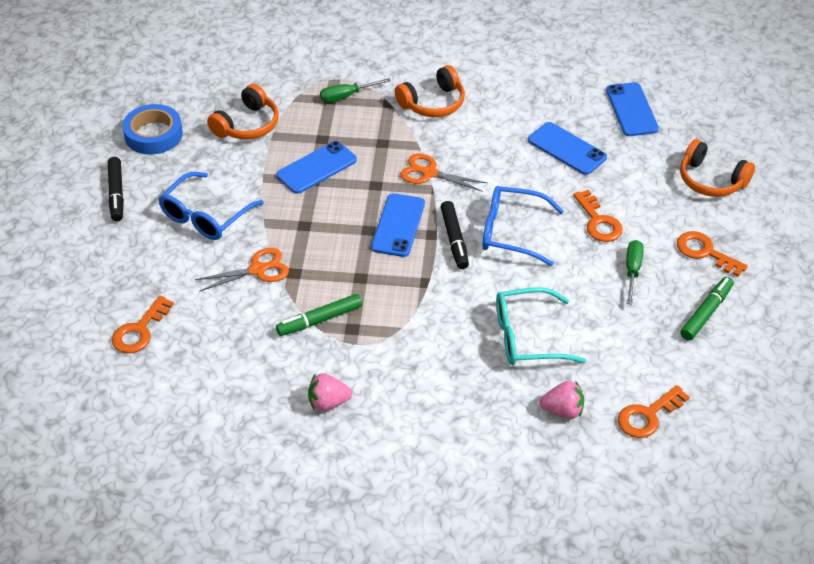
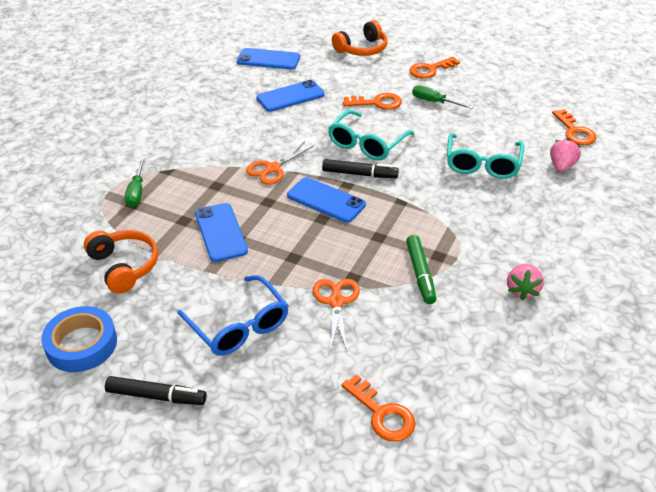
camera: 70 degrees left, 5 degrees down
orange headphones [395,65,465,117] -> none
blue glasses [483,186,564,266] -> turquoise glasses [328,110,414,161]
green marker [680,277,734,341] -> none

